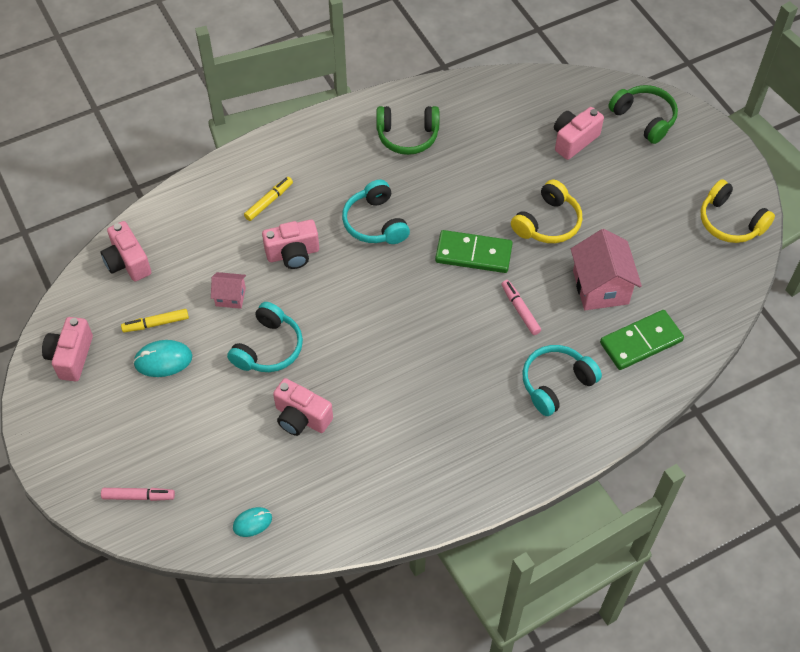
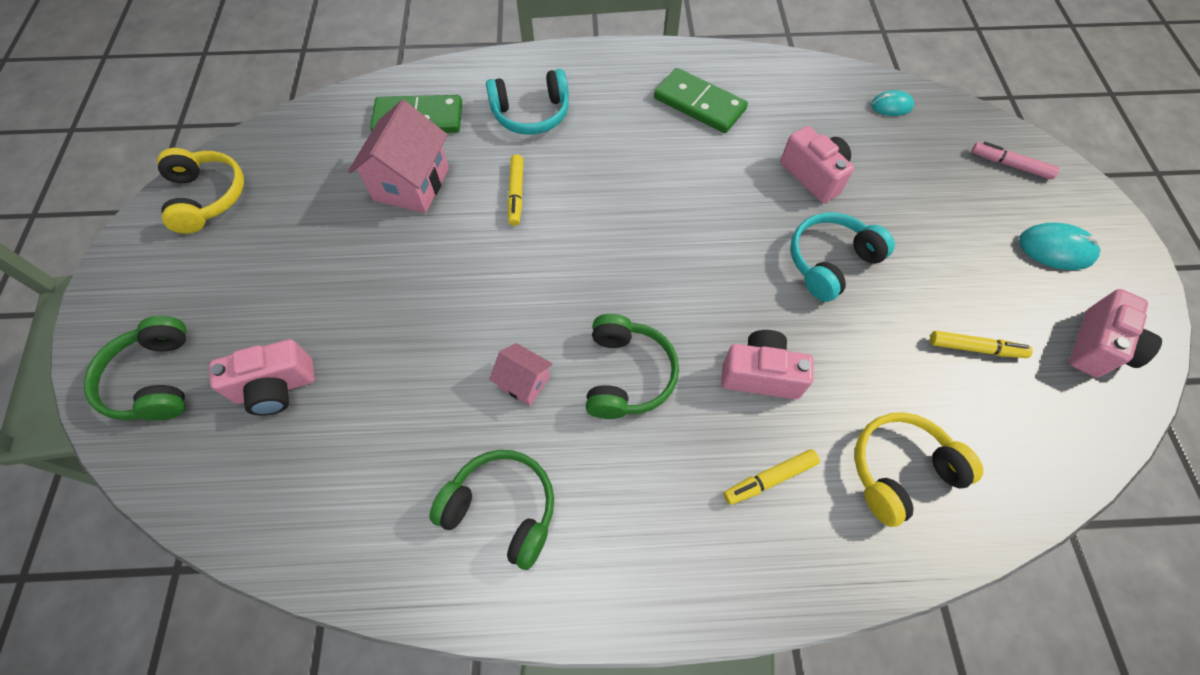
camera: 155 degrees left, 5 degrees up
pink camera [100,221,151,281] -> none
turquoise mouse [133,340,192,377] -> turquoise mouse moved to [1019,223,1101,270]
pink house [211,272,246,309] -> pink house moved to [489,343,553,406]
turquoise headphones [342,180,410,244] -> green headphones [586,314,679,419]
green domino [435,230,513,273] -> green domino moved to [654,68,748,133]
pink marker [501,280,541,335] -> yellow marker [507,154,524,226]
yellow headphones [511,179,582,243] -> yellow headphones moved to [855,412,983,527]

